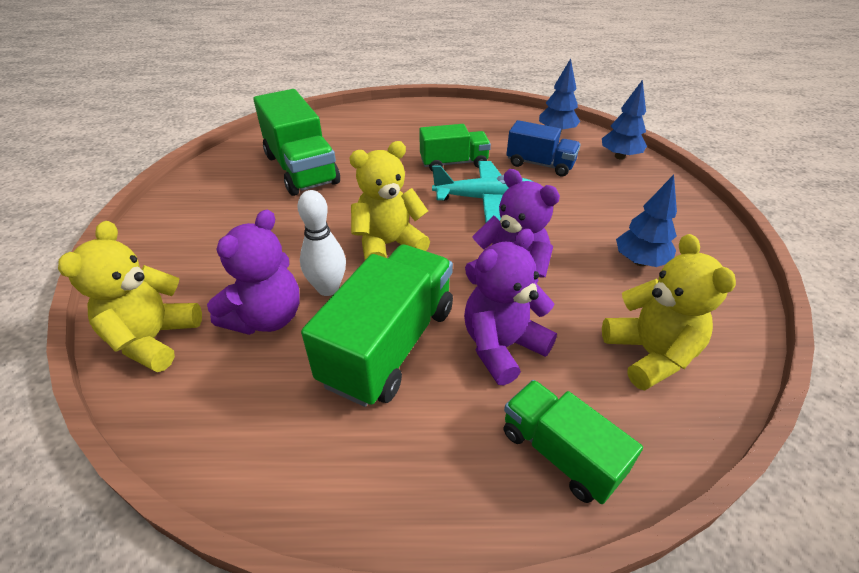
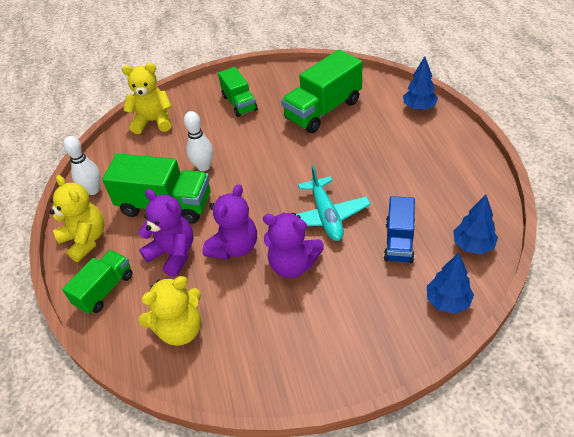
camera: 80 degrees right, 5 degrees up
purple teddy bear [207,210,300,335] -> purple teddy bear moved to [263,213,324,278]
yellow teddy bear [350,141,430,260] -> yellow teddy bear moved to [50,175,105,262]
green truck [419,124,491,171] -> green truck moved to [218,67,257,117]
blue tree [616,175,677,267] -> blue tree moved to [403,56,438,110]
none -> white bowling pin [63,136,101,195]

